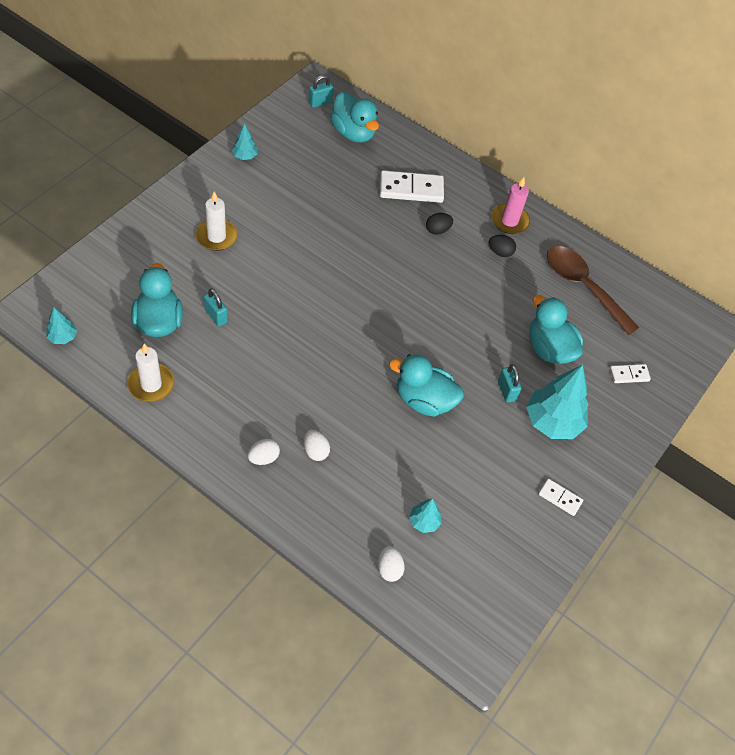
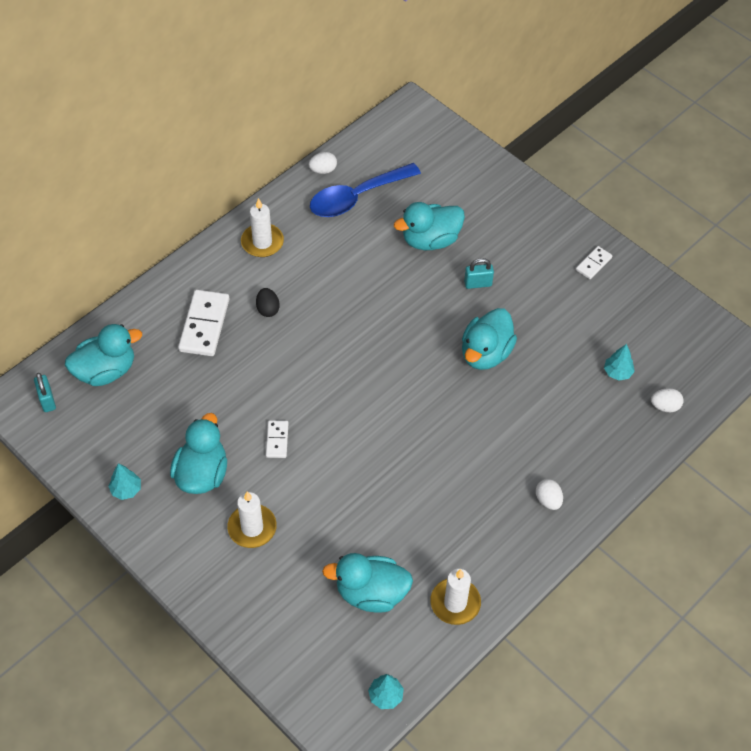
camera: 75 degrees left, 0 degrees up
turquoise padlock [204,288,228,327] -> none
white egg [304,430,330,461] -> white egg moved to [309,152,337,174]
black egg [489,235,516,257] -> none
pink candle [491,177,530,234] -> white candle [241,198,284,257]
turquoise tree [526,365,589,439] -> none
brown spoon [547,246,639,335] -> blue spoon [310,163,421,217]
white domino [610,364,651,383] -> white domino moved to [266,420,289,458]
none -> turquoise duck [170,413,227,494]

